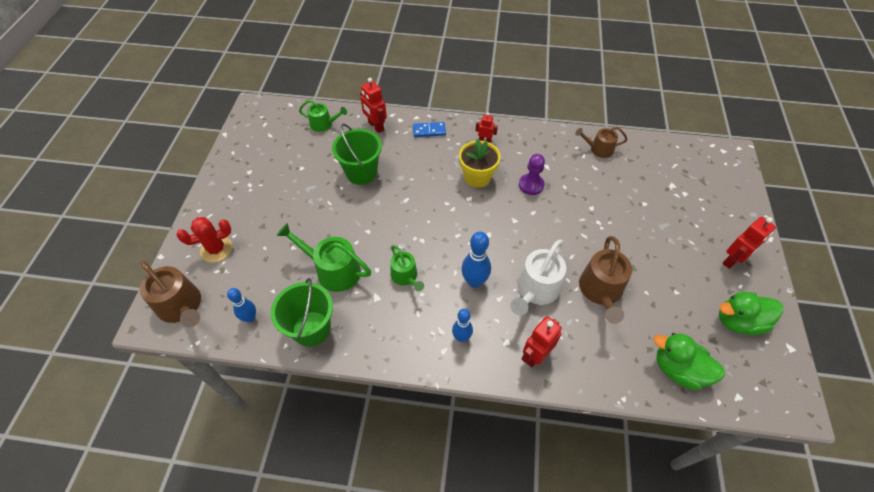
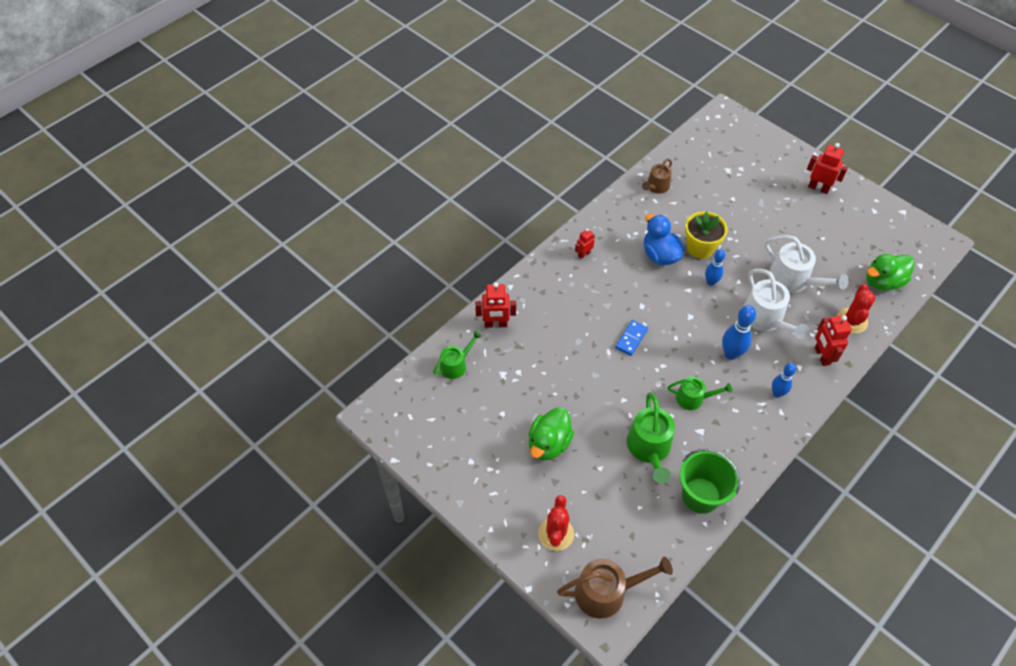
camera: 55 degrees left, 0 degrees up
blue bowling pin [227,288,256,323] -> blue bowling pin moved to [705,249,725,286]
green watering can [277,223,371,292] -> green watering can turned 60 degrees counterclockwise [627,392,675,484]
green bucket [332,124,382,185] -> none
blue domino [413,122,446,137] -> blue domino moved to [615,320,648,356]
yellow flower pot [459,139,501,188] -> yellow flower pot moved to [685,211,728,259]
purple pawn [519,154,545,195] -> blue duck [644,214,684,265]
brown watering can [579,236,632,324] -> white watering can [765,235,849,293]
green duck [719,292,783,335] -> green duck moved to [529,407,574,460]
red robot [722,217,776,269] -> red robot turned 60 degrees counterclockwise [807,143,848,194]
none -> red cactus [837,284,875,334]

